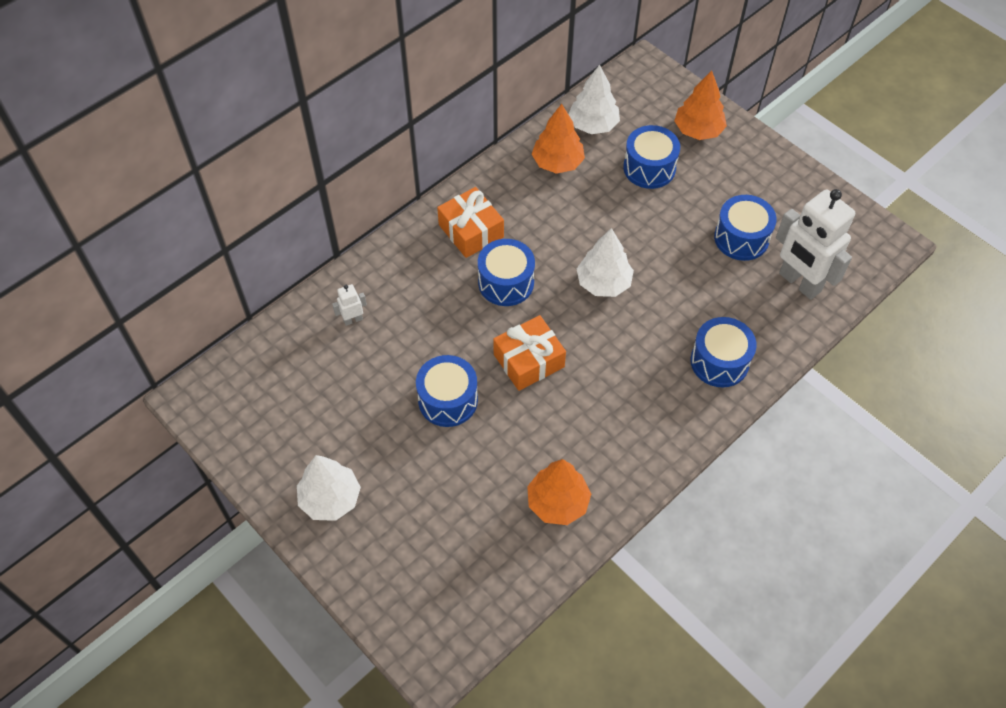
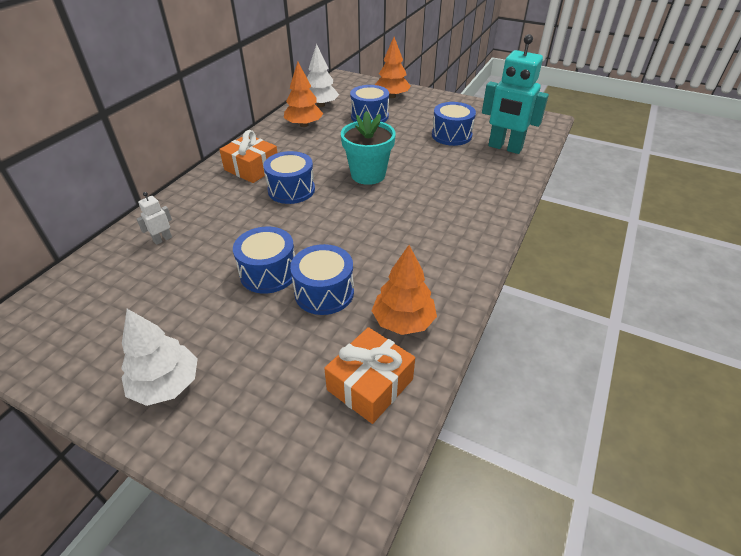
camera: 20 degrees left, 15 degrees down
orange gift [493,315,566,391] -> orange gift moved to [324,327,415,424]
white tree [577,228,634,297] -> turquoise flower pot [341,111,396,185]
blue drum [691,317,757,387] -> blue drum moved to [290,244,354,315]
white robot [776,189,855,300] -> turquoise robot [482,34,549,154]

